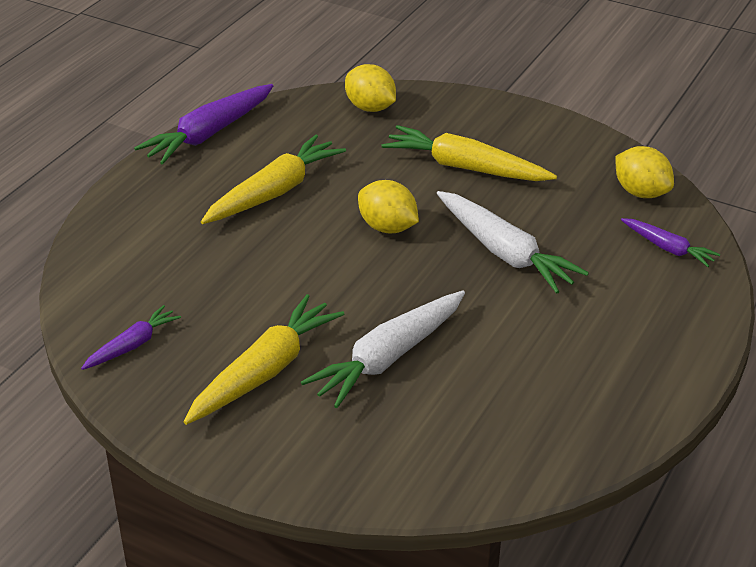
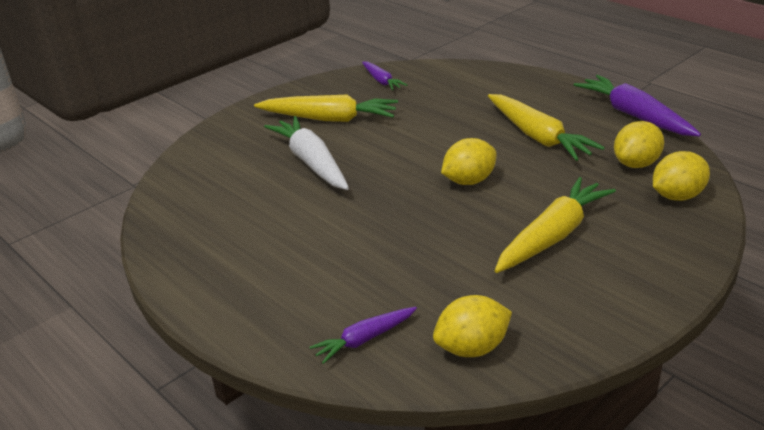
camera: 110 degrees right, 5 degrees down
yellow carrot [184,294,344,425] -> yellow carrot turned 45 degrees counterclockwise [254,94,398,122]
white carrot [437,191,589,294] -> none
none -> yellow lemon [614,121,664,168]

